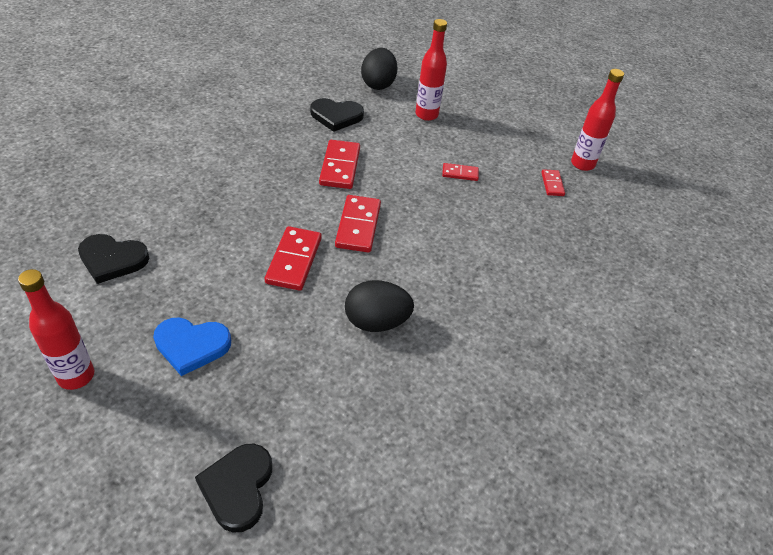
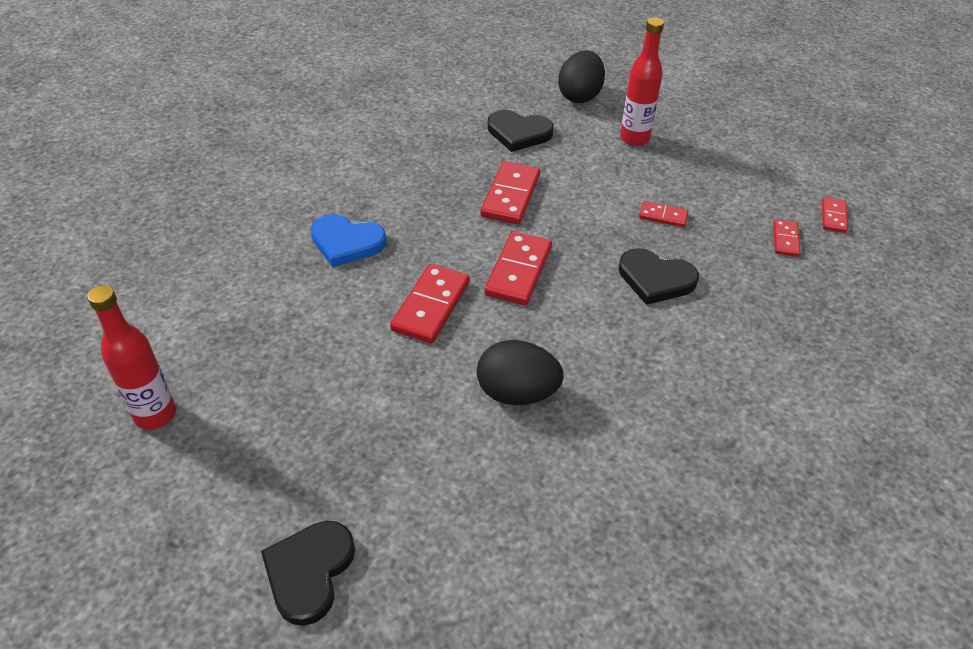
camera: 15 degrees right, 0 degrees up
black heart [78,234,149,284] -> black heart moved to [619,248,699,305]
blue heart [153,317,231,376] -> blue heart moved to [311,214,387,267]
red bottle [571,69,624,171] -> red domino [822,197,848,233]

